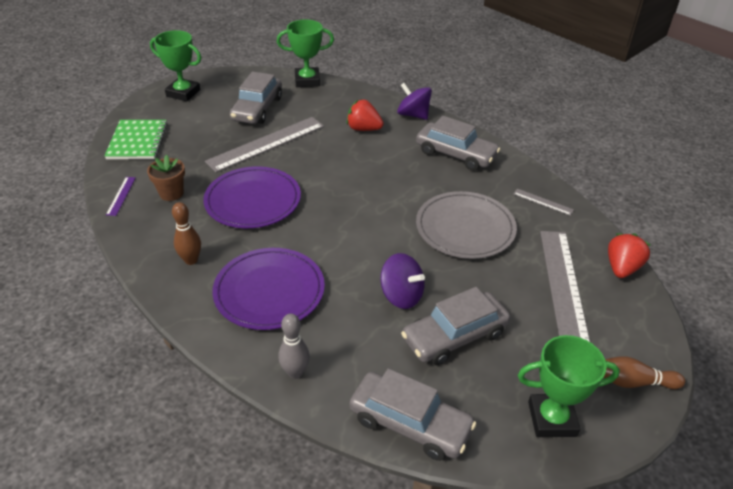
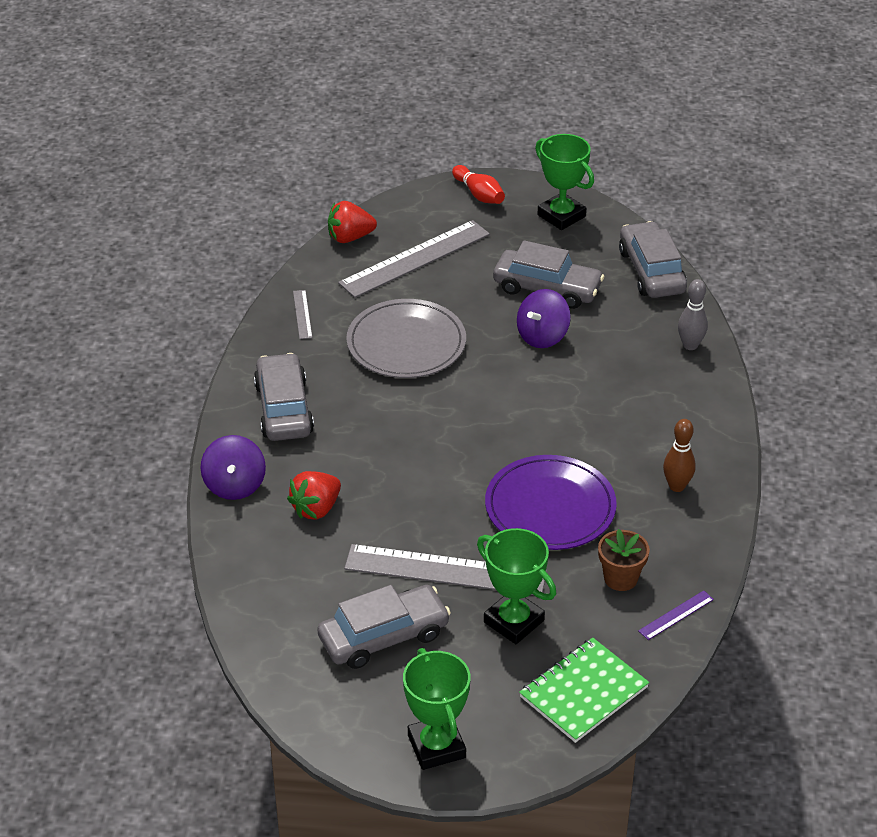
camera: 130 degrees left, 0 degrees up
purple plate [212,248,325,330] -> none
green trophy [277,19,334,87] -> green trophy moved to [477,528,556,644]
red strawberry [347,99,384,131] -> red strawberry turned 60 degrees clockwise [287,471,341,519]
purple spinning top [381,253,425,309] -> purple spinning top turned 135 degrees counterclockwise [517,289,571,348]
brown bowling pin [603,356,685,389] -> red bowling pin [452,165,505,204]

